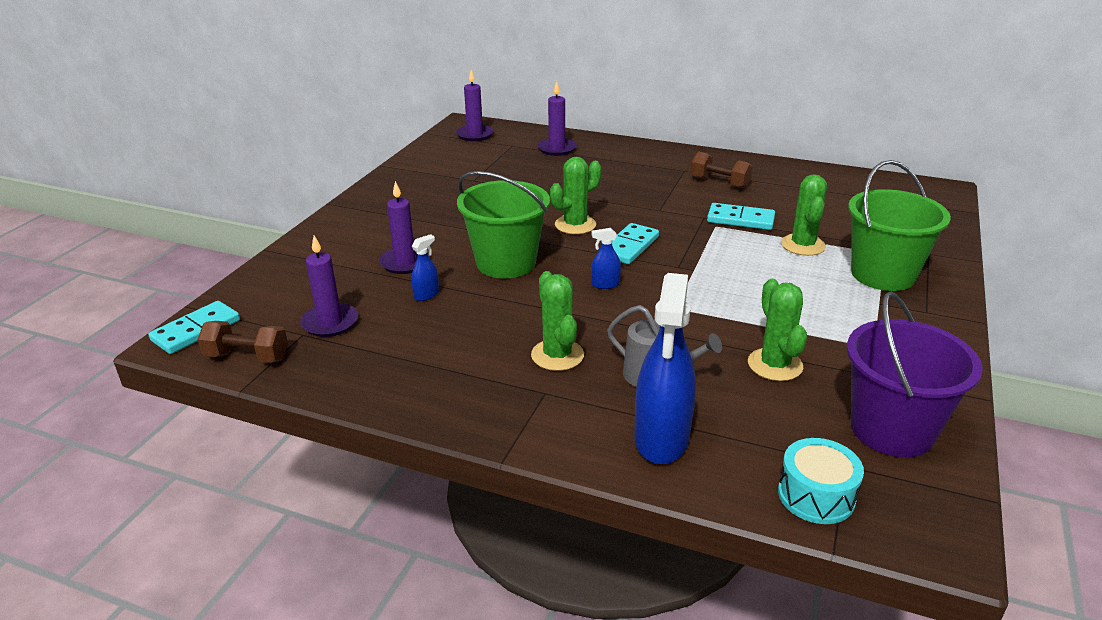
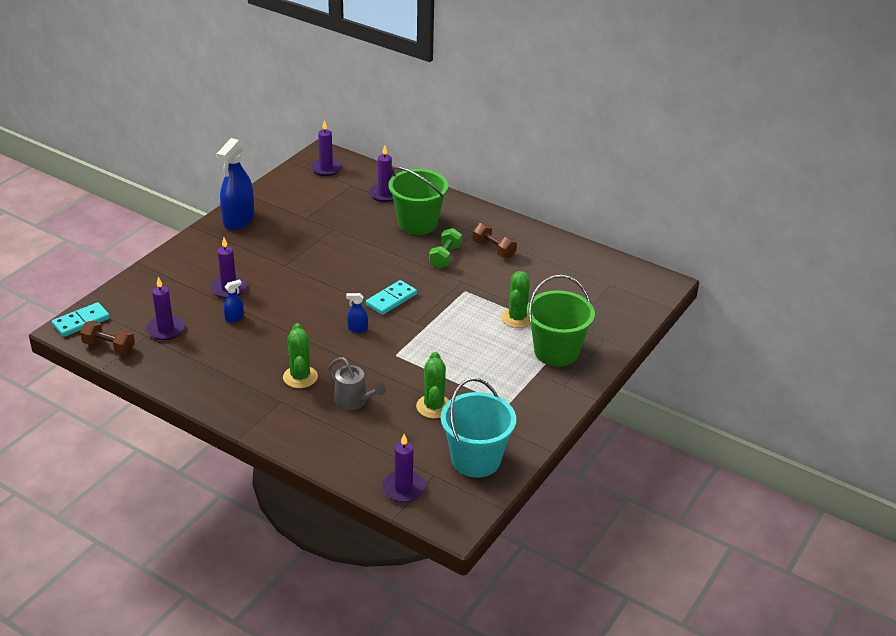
camera: 10 degrees right, 5 degrees up
green bucket [457,171,550,279] -> green bucket moved to [389,166,448,235]
green cactus [550,157,601,234] -> none
blue spray bottle [634,273,696,464] -> blue spray bottle moved to [216,138,254,230]
turquoise domino [707,203,775,230] -> none
turquoise drum [778,438,864,524] -> purple candle [382,434,425,502]
purple bucket [847,292,983,458] -> turquoise bucket [441,378,516,478]
none -> green dumbbell [429,228,462,268]

